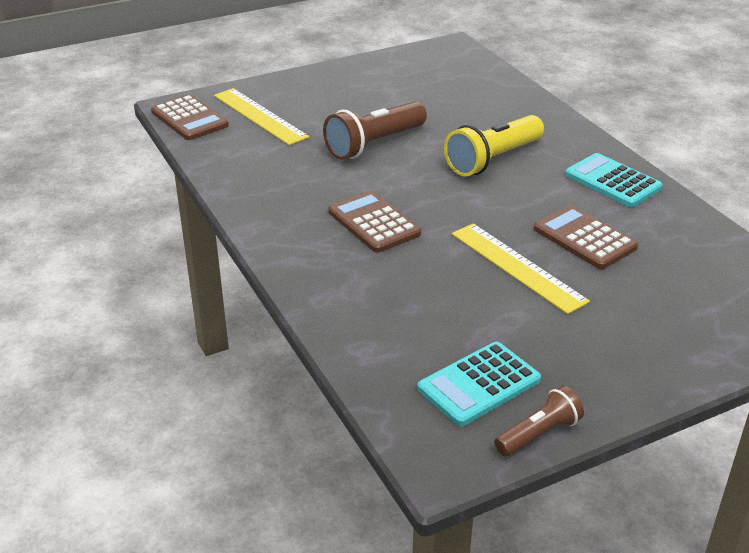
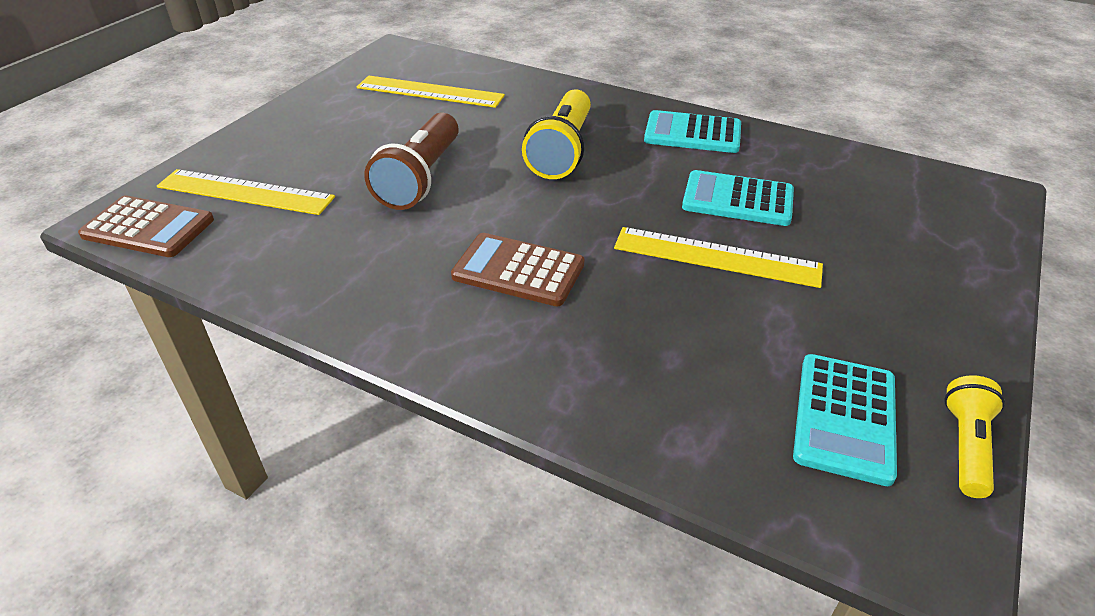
camera: 35 degrees left, 5 degrees up
brown flashlight [494,386,584,456] -> yellow flashlight [944,375,1005,498]
brown calculator [534,205,638,269] -> turquoise calculator [682,170,794,226]
none -> yellow ruler [357,76,505,108]

